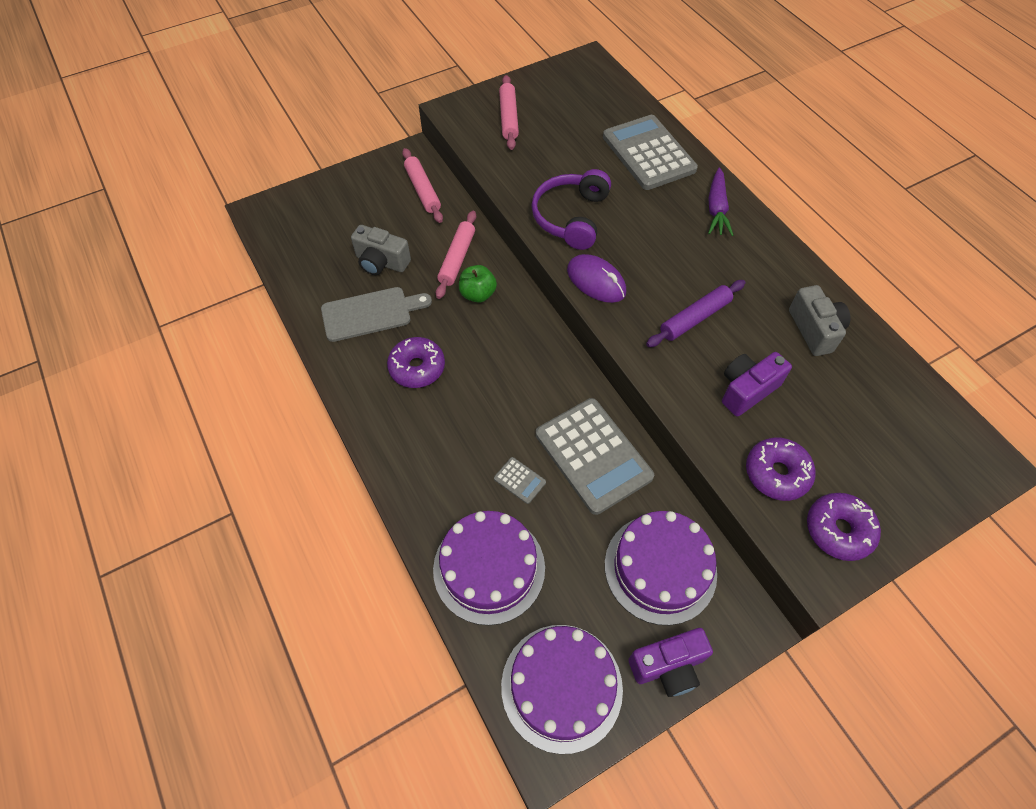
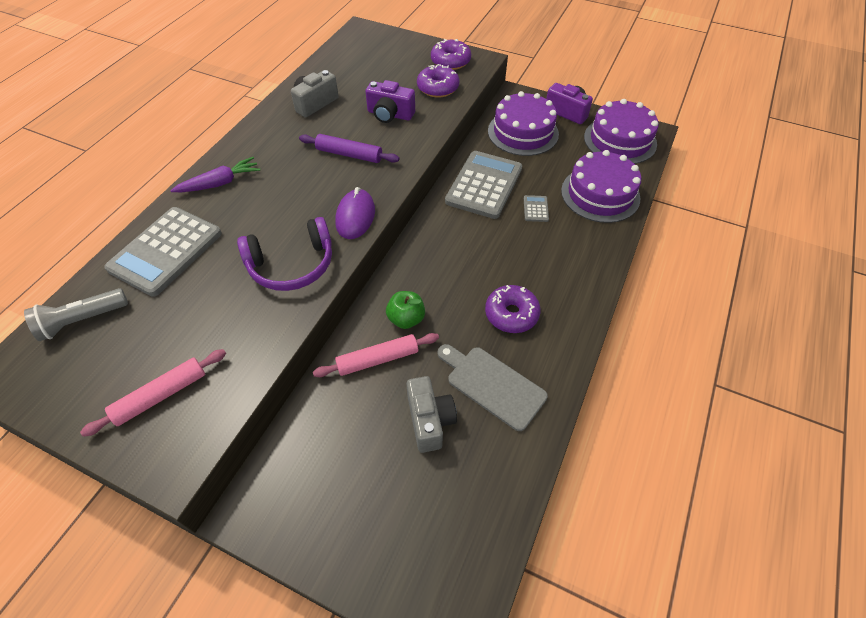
camera: 125 degrees left, 5 degrees down
pink rolling pin [402,148,443,223] -> none
none -> grey flashlight [24,288,128,341]

